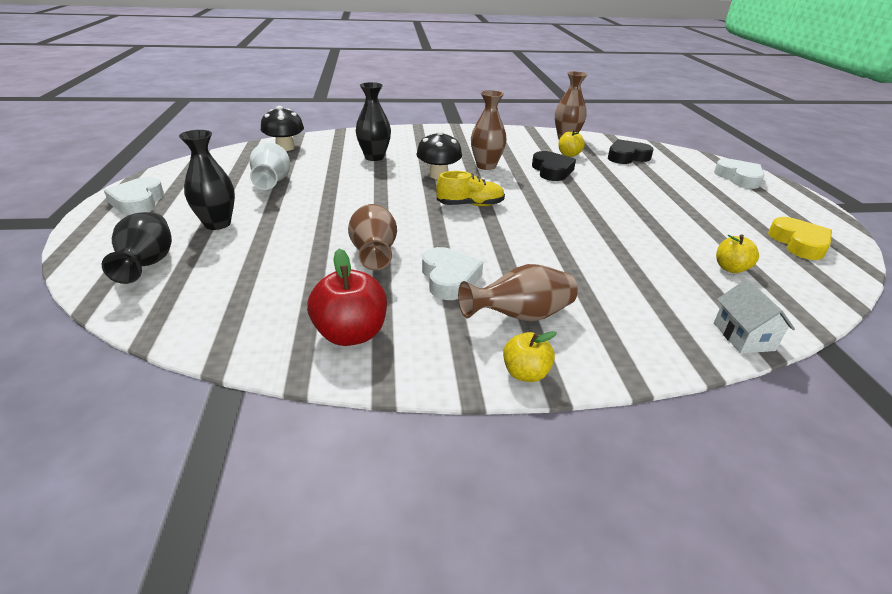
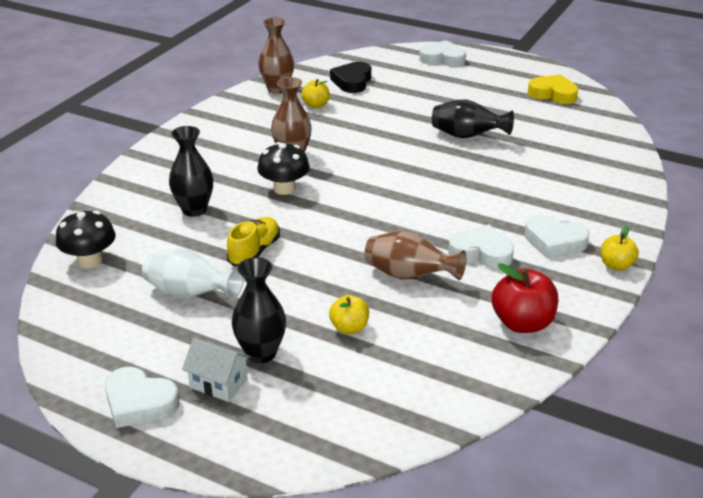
camera: 55 degrees left, 0 degrees up
black vase [102,212,172,284] -> black vase moved to [432,99,514,138]
yellow shoe [436,171,505,206] -> yellow shoe moved to [227,217,280,267]
brown vase [458,264,578,321] -> white heart [524,215,590,258]
black heart [532,151,576,181] -> none
white house [714,279,795,353] -> white house moved to [182,338,251,402]
yellow apple [716,235,759,273] -> yellow apple moved to [329,295,369,334]

